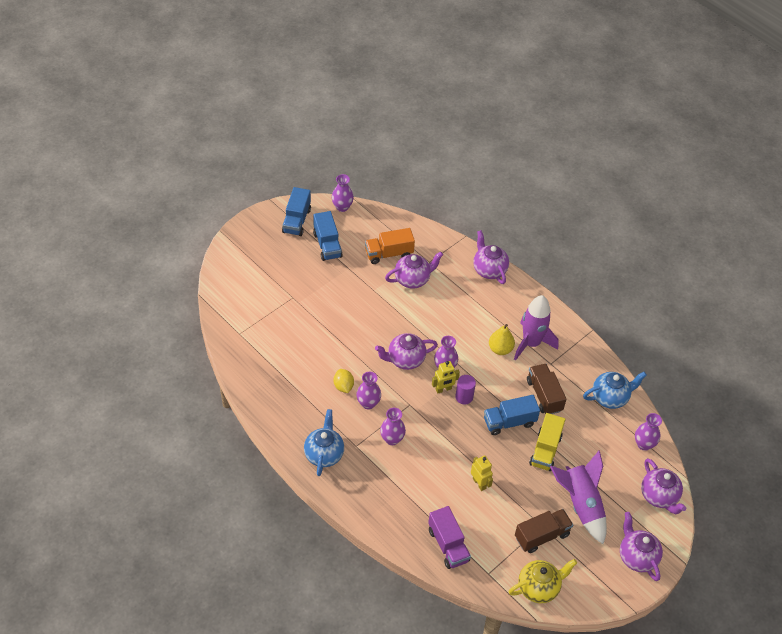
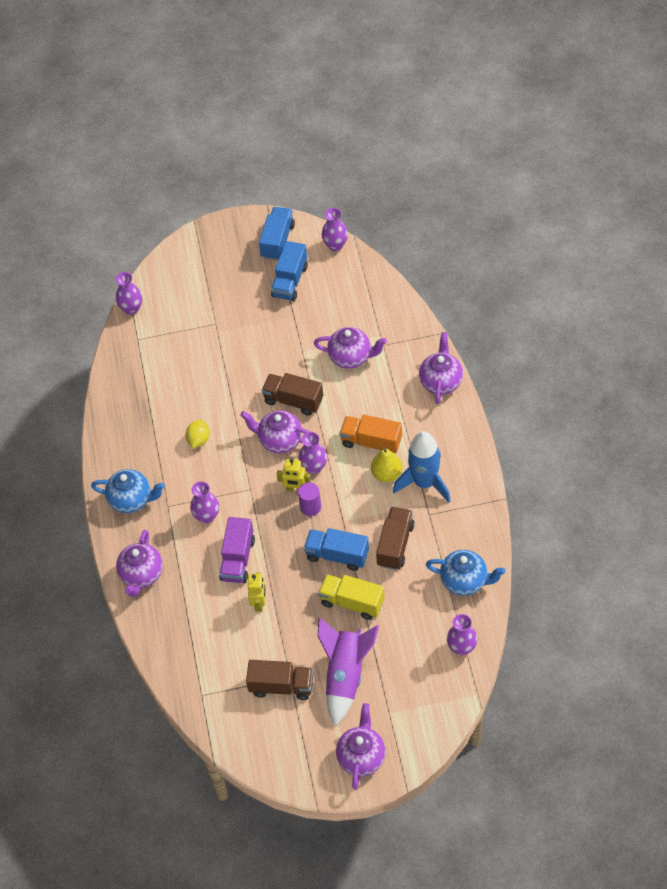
camera: 40 degrees right, 5 degrees up
blue truck [282,187,311,236] -> blue truck turned 150 degrees clockwise [259,207,295,261]
blue teapot [304,409,344,476] -> blue teapot turned 60 degrees clockwise [91,469,165,513]
purple vase [356,372,381,410] -> purple vase moved to [116,272,142,315]
orange truck [365,228,415,264] -> orange truck moved to [340,415,402,453]
purple truck [428,506,471,569] -> purple truck moved to [219,517,255,583]
yellow teapot [508,559,577,603] -> none
purple rocket [514,295,559,361] -> blue rocket [393,431,451,503]
yellow truck [529,413,565,471] -> yellow truck turned 60 degrees clockwise [318,574,385,620]
purple teapot [641,458,686,514] -> purple teapot moved to [116,530,163,597]
none -> brown truck [262,373,323,416]

